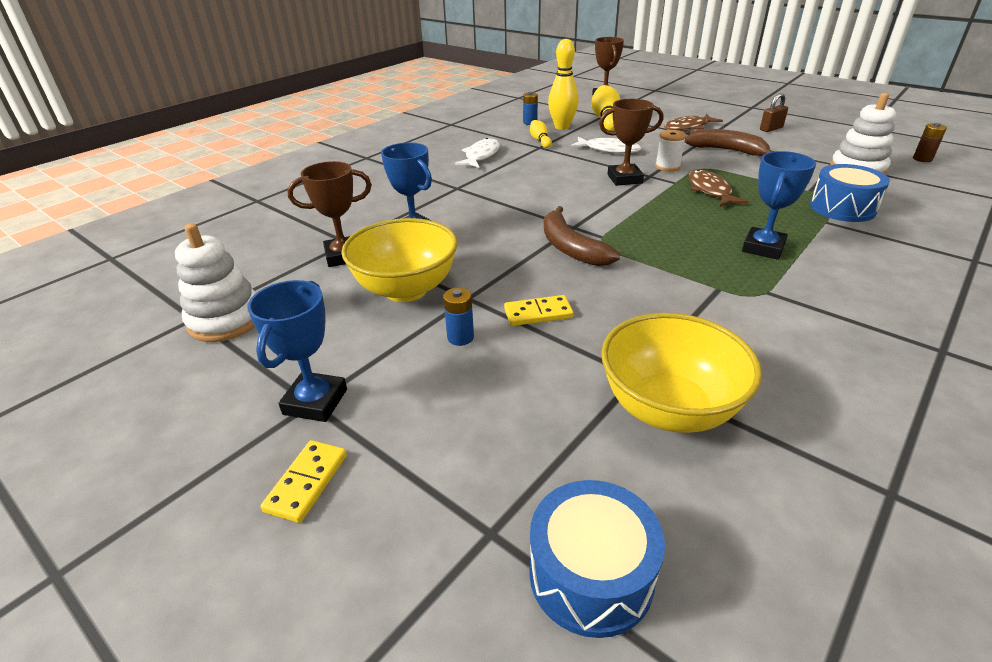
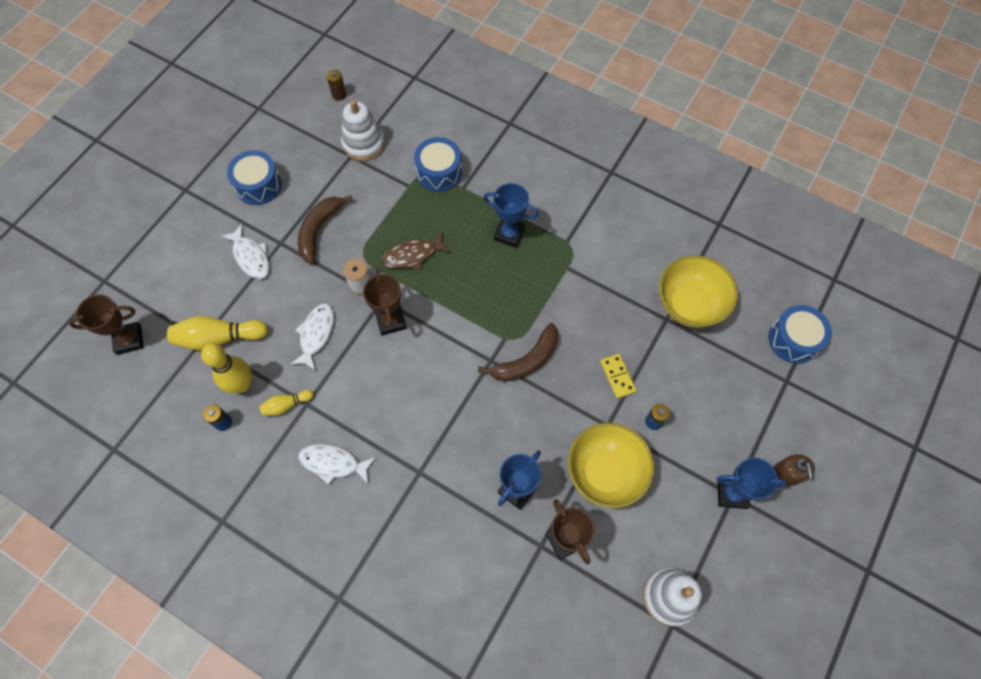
camera: 100 degrees left, 30 degrees up
yellow domino [261,440,347,523] -> brown soap dispenser [773,454,815,486]
brown fish [664,114,723,131] -> white fish [221,223,270,279]
brown padlock [760,93,788,132] -> blue drum [227,150,282,205]

